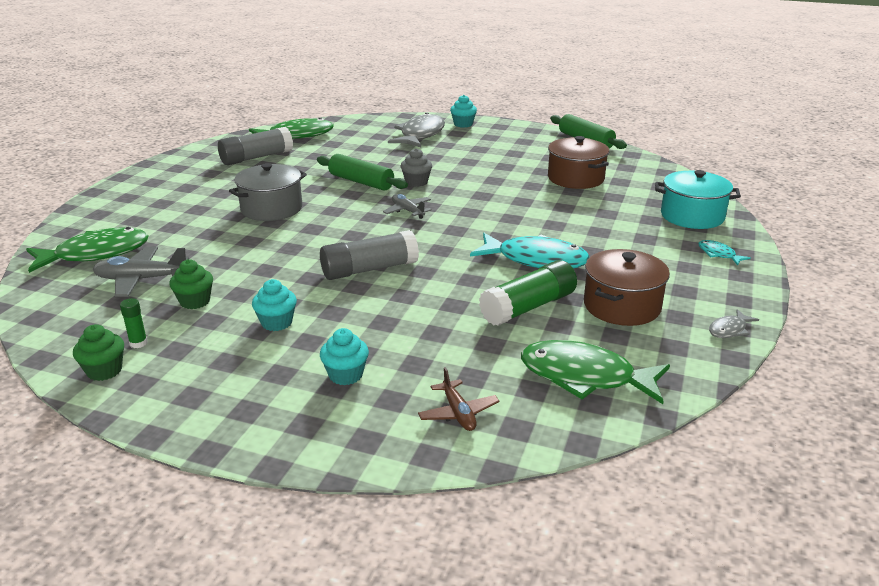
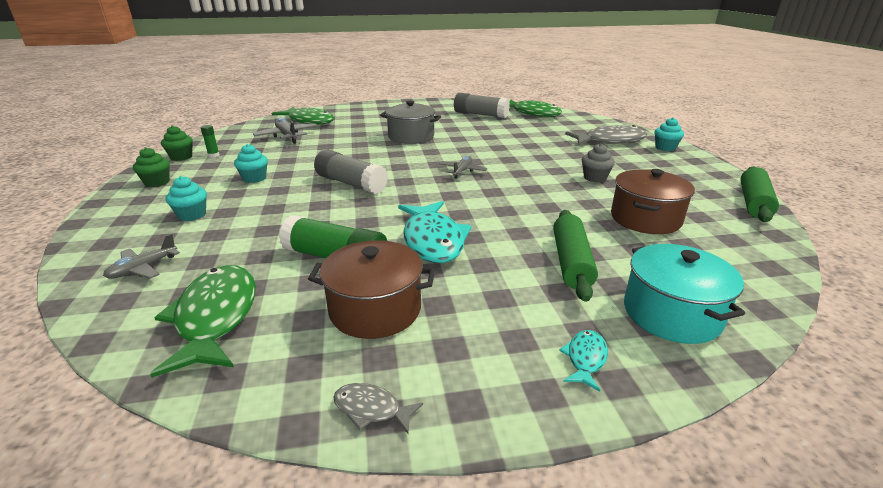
camera: 60 degrees right, 0 degrees up
green cupcake [169,259,213,309] -> green cupcake moved to [133,147,170,187]
green rolling pin [317,154,408,191] -> green rolling pin moved to [553,210,598,302]
grey cupcake [401,148,432,187] -> grey cupcake moved to [582,143,615,182]
brown plane [418,367,499,431] -> grey plane [103,234,180,279]

